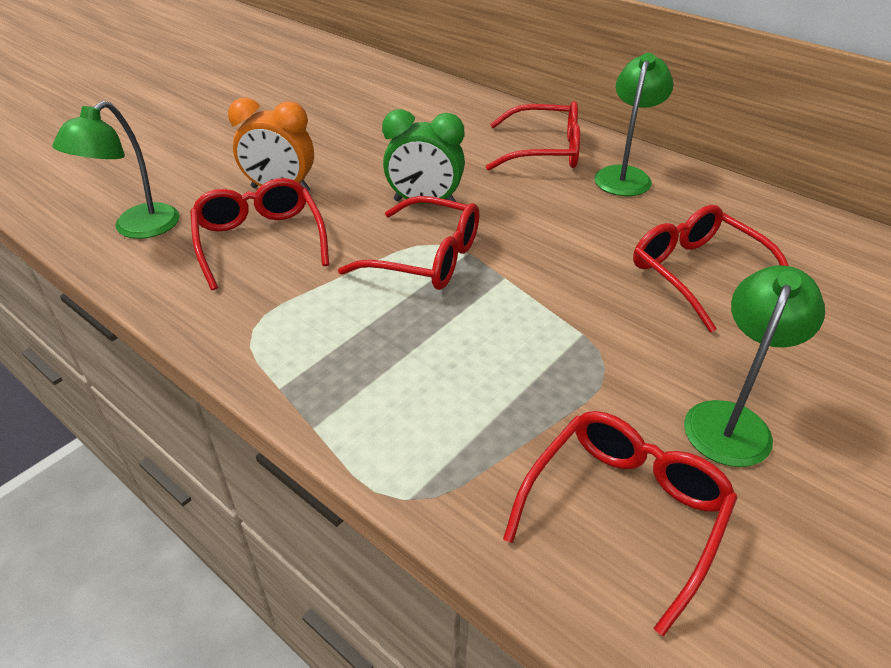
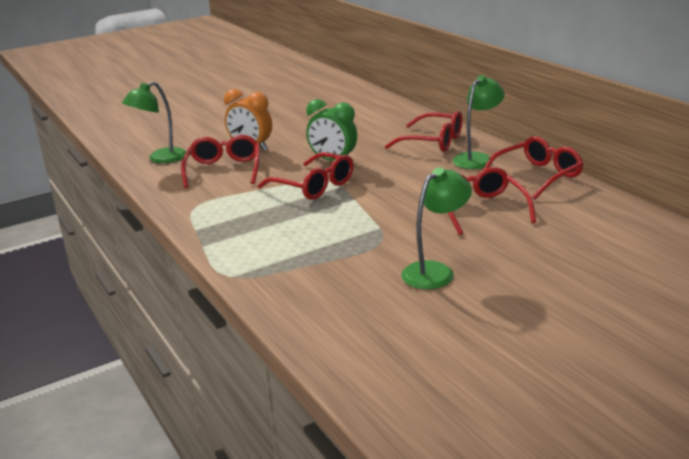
camera: 20 degrees right, 15 degrees down
red glasses [503,411,738,637] -> red glasses moved to [483,136,584,199]

